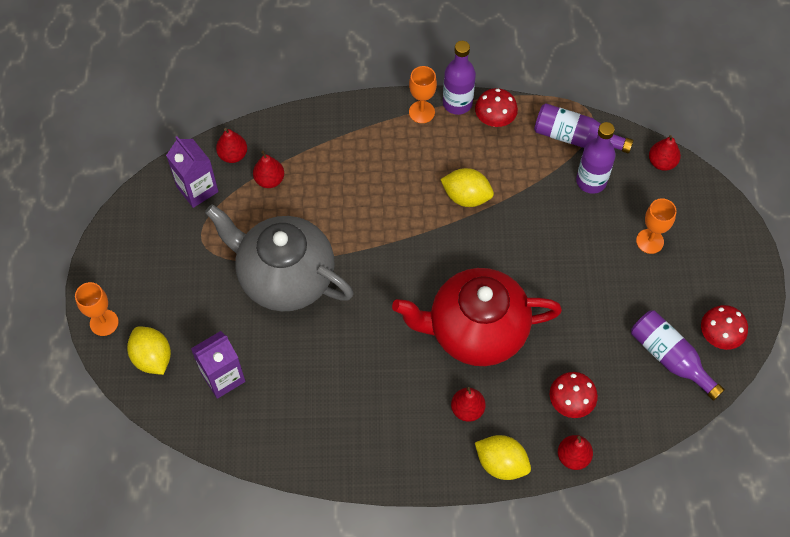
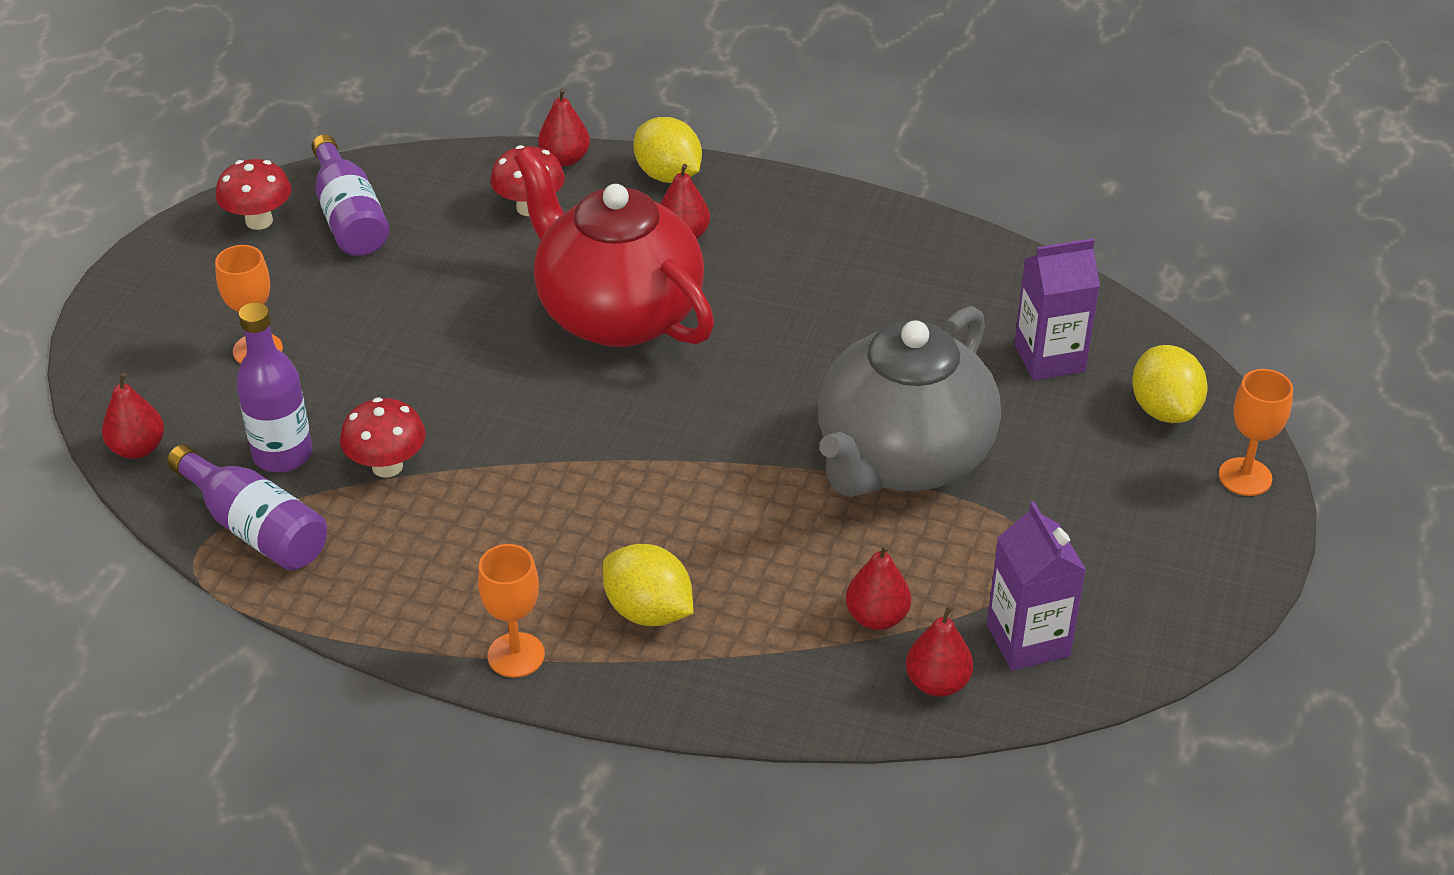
camera: 160 degrees left, 20 degrees down
grey teapot [205,204,353,312] -> grey teapot turned 75 degrees clockwise [818,306,1001,497]
red teapot [392,268,562,366] -> red teapot turned 150 degrees counterclockwise [514,147,714,347]
yellow lemon [440,168,494,207] -> yellow lemon moved to [603,544,693,626]
purple bottle [443,41,476,115] -> none
red mushroom [475,88,518,127] -> red mushroom moved to [340,397,426,478]

